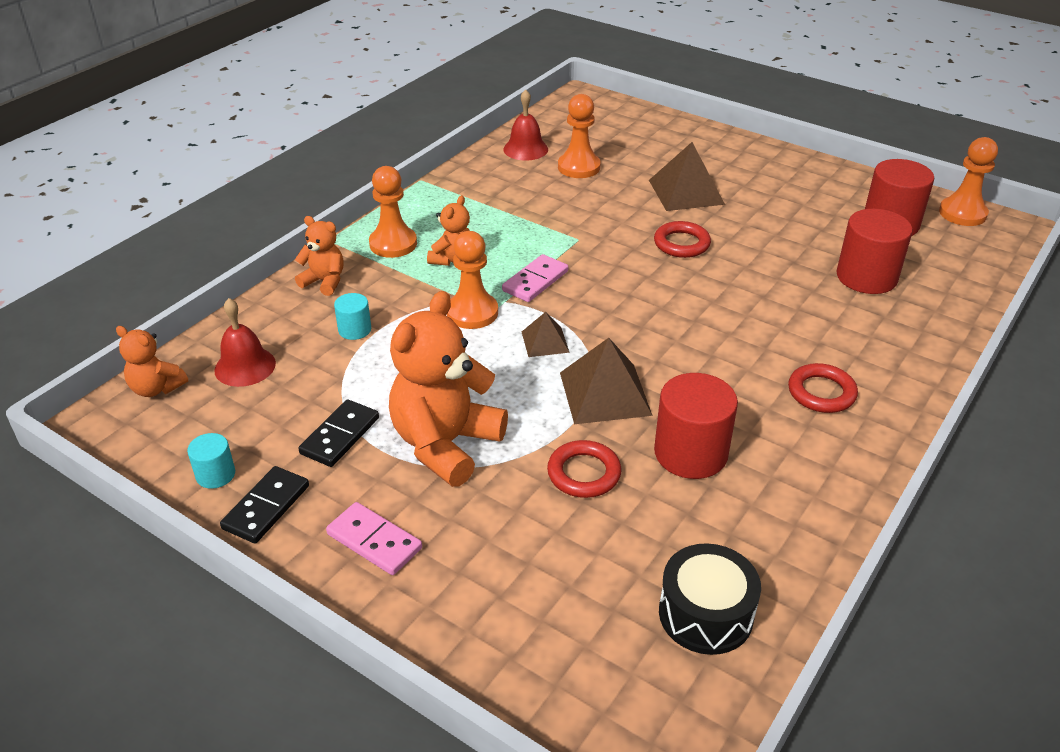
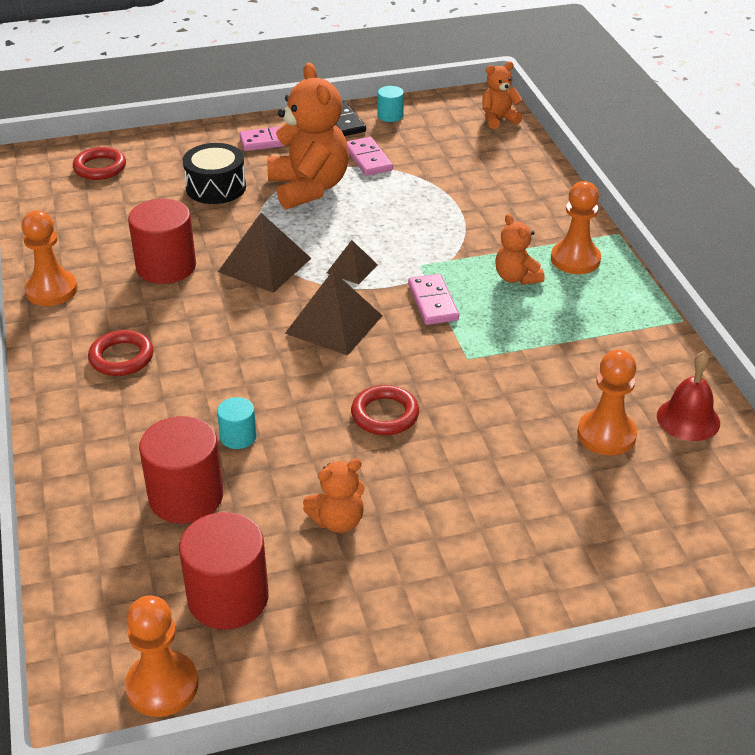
camera: 130 degrees right, 0 degrees up
red bell [214,298,276,387] -> none
orange teddy bear [295,216,344,296] -> orange teddy bear moved to [303,459,365,533]
black domino [298,399,379,467] -> pink domino [347,137,393,176]
turquoise cylinder [334,293,371,340] -> turquoise cylinder moved to [217,397,257,449]
orange pawn [447,231,498,329] -> orange pawn moved to [22,210,78,306]
red ring [547,440,621,498] -> red ring moved to [73,147,126,180]
brown pyramid [649,142,725,211] -> brown pyramid moved to [285,271,383,356]
black drum [659,543,761,655] -> black drum moved to [183,143,246,204]

